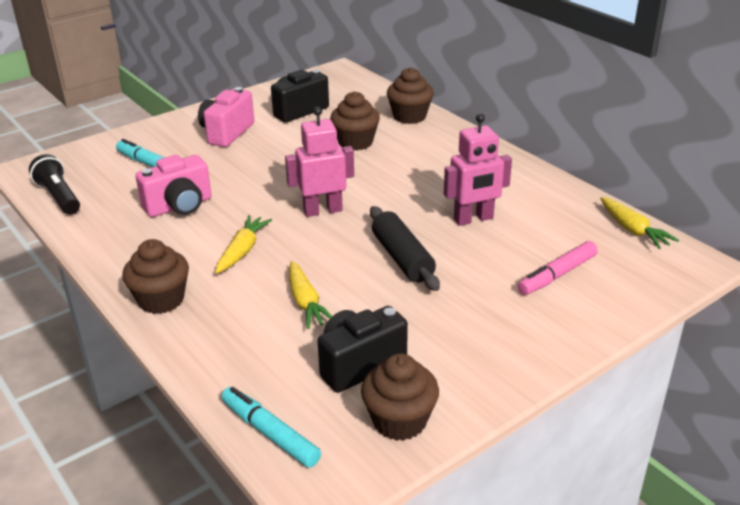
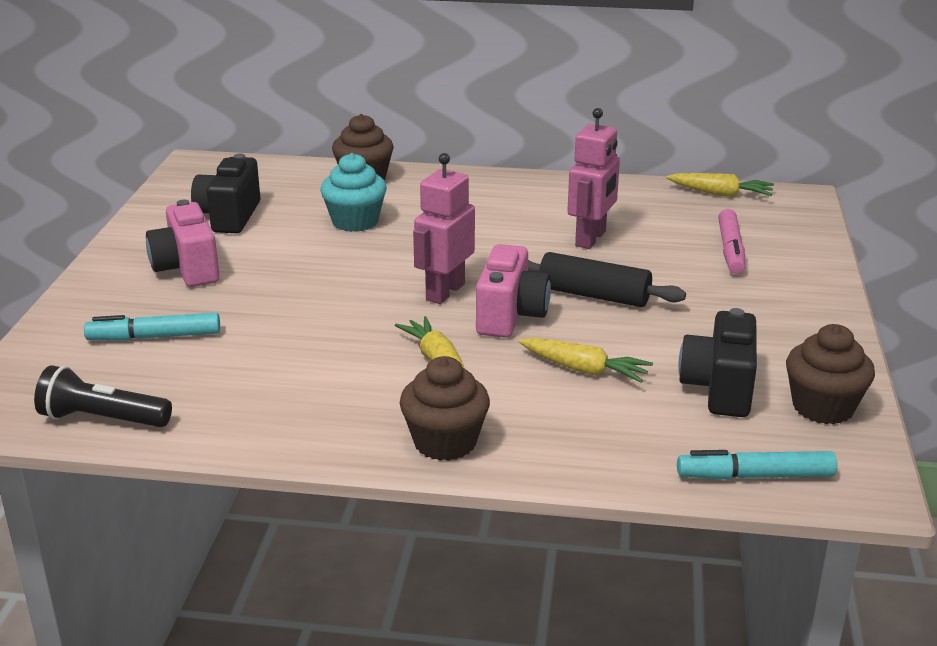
camera: 45 degrees left, 5 degrees down
pink camera [135,155,212,217] -> pink camera moved to [476,244,551,338]
brown cupcake [330,91,380,151] -> turquoise cupcake [320,153,387,232]

